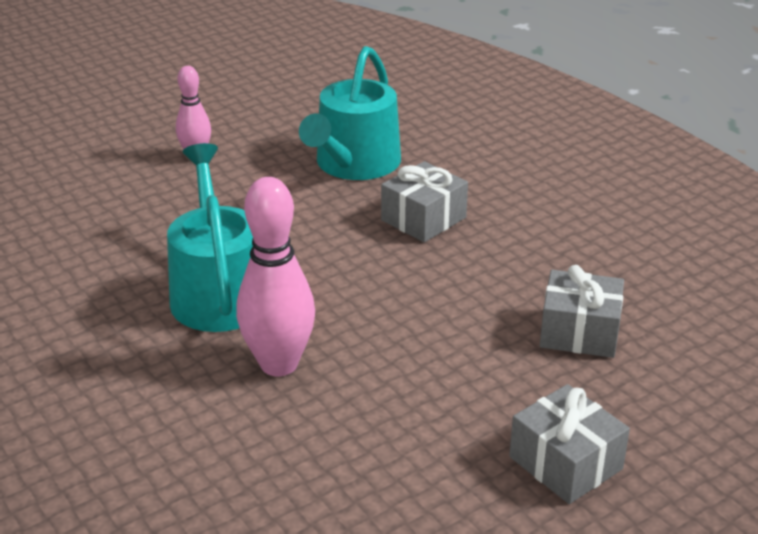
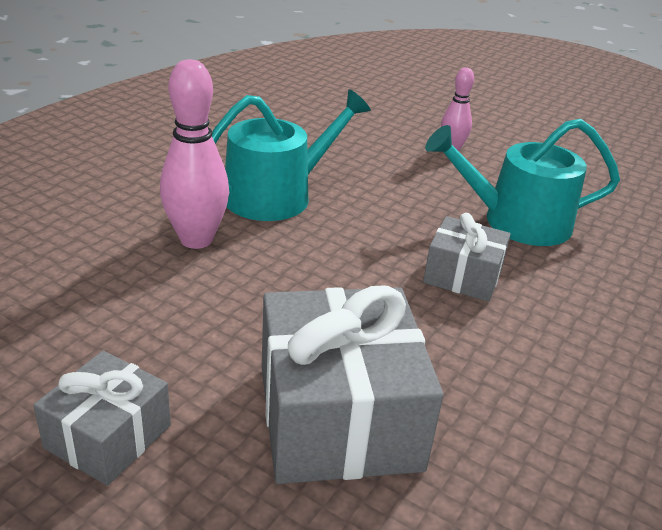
camera: 65 degrees right, 0 degrees up
grey gift [540,265,624,358] -> grey gift [262,285,444,484], size x1.78

